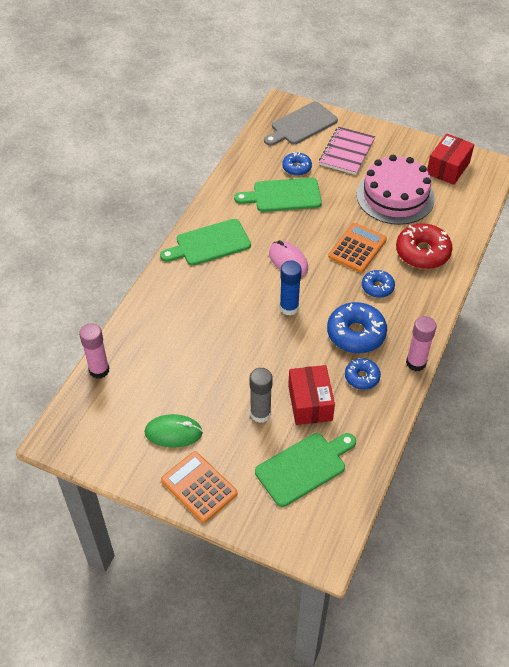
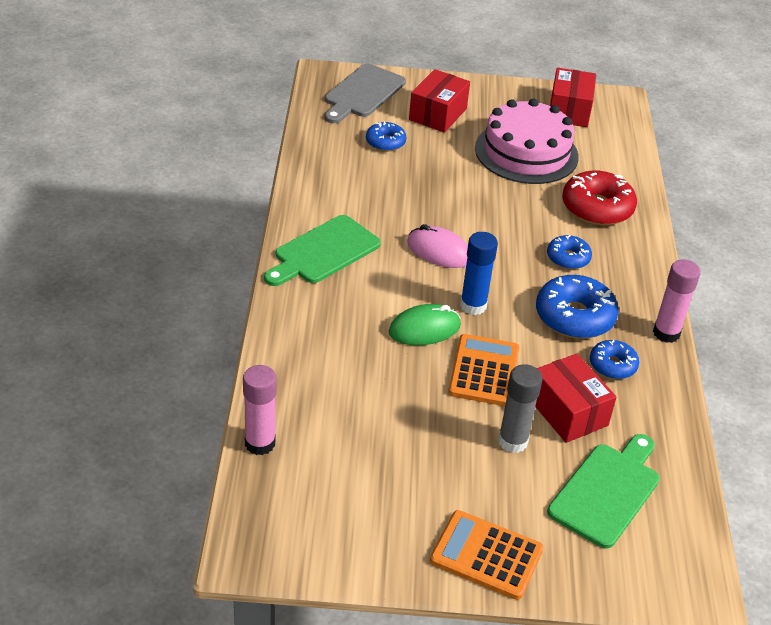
camera: 25 degrees left, 10 degrees down
green mouse [145,414,203,448] -> green mouse moved to [389,304,461,345]
green cutting board [234,178,322,212] -> none
pink notebook [319,127,375,175] -> red box [409,69,470,133]
orange calculator [328,223,387,273] -> orange calculator moved to [448,334,519,406]

